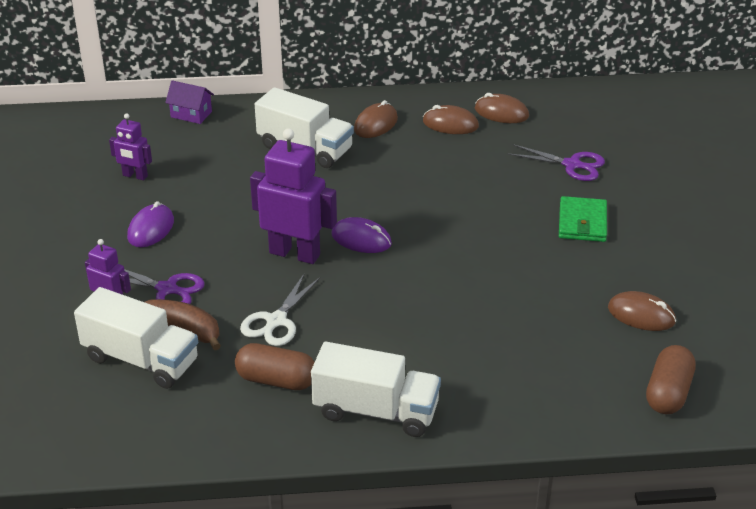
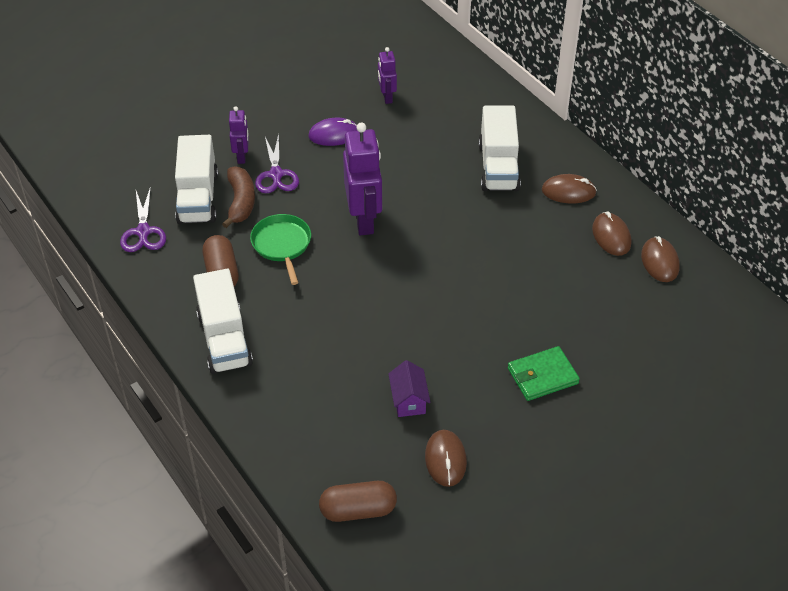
camera: 60 degrees right, 10 degrees up
purple house [165,80,214,124] -> purple house moved to [388,360,431,417]
white scissors [240,273,321,346] -> green pan [250,214,311,285]
purple mouse [331,217,392,253] -> none
purple scissors [507,144,605,181] -> purple scissors moved to [120,186,166,252]

